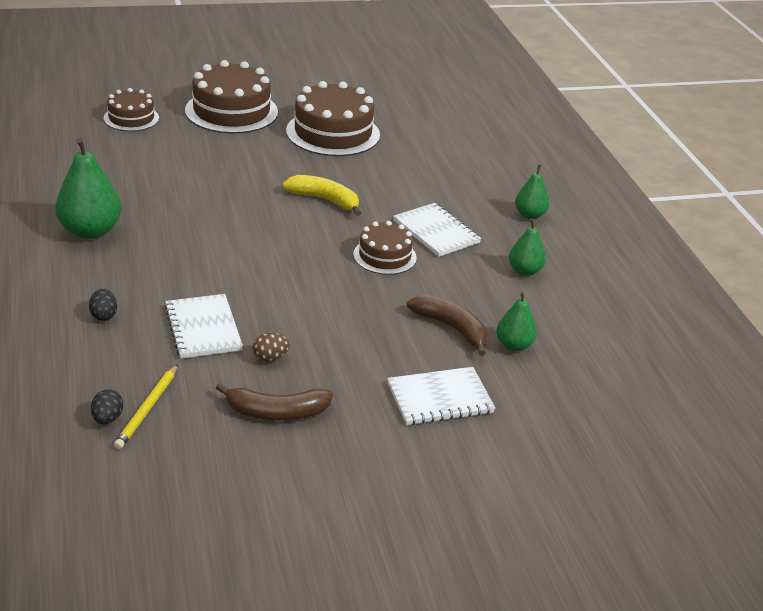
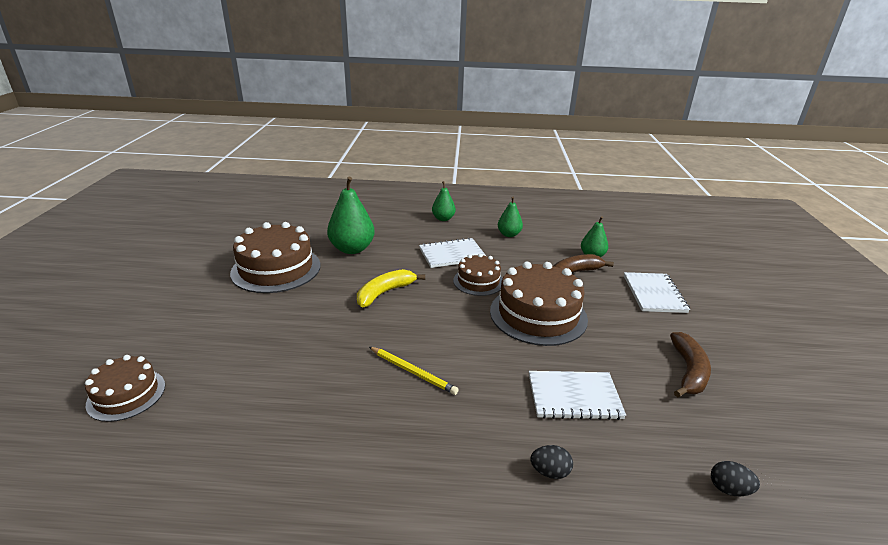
camera: 70 degrees left, 5 degrees down
green pear [55,138,122,239] -> green pear moved to [327,177,375,254]
yellow pencil [114,364,178,449] -> yellow pencil moved to [369,347,459,395]
brown cake [185,60,278,134] -> brown cake moved to [490,262,588,346]
brown egg [252,333,290,362] -> none

